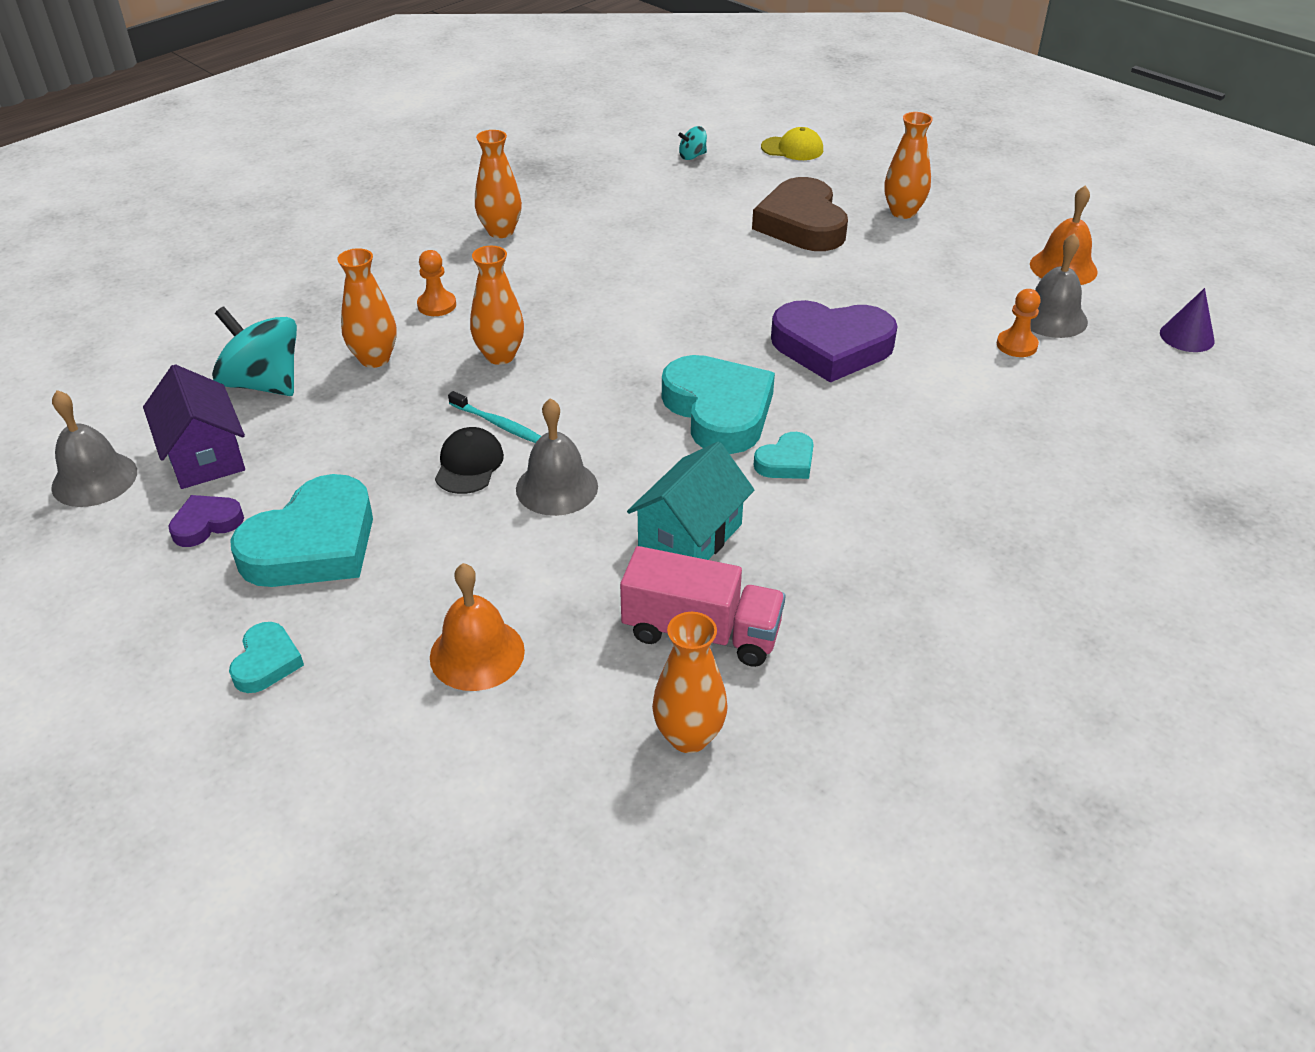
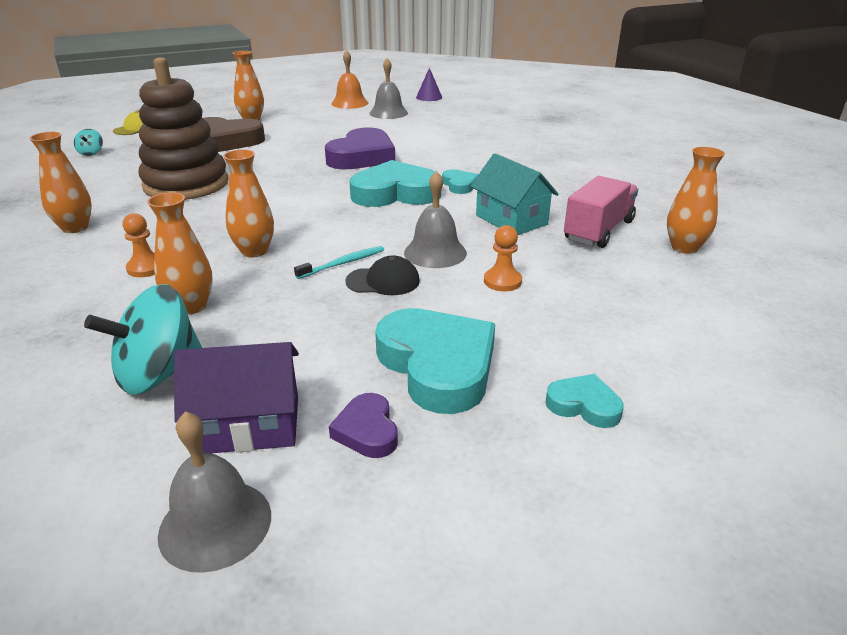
camera: 70 degrees left, 10 degrees down
orange bell [430,563,525,691] -> none
black cap [435,427,504,494] -> black cap turned 150 degrees clockwise [345,255,420,295]
orange pawn [997,289,1041,357] -> orange pawn moved to [484,225,522,291]
none -> brown stacking toy [139,57,228,200]

